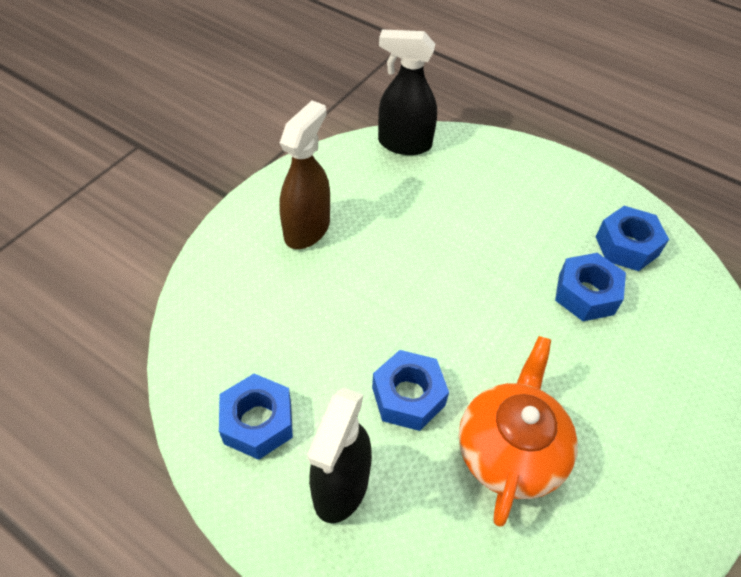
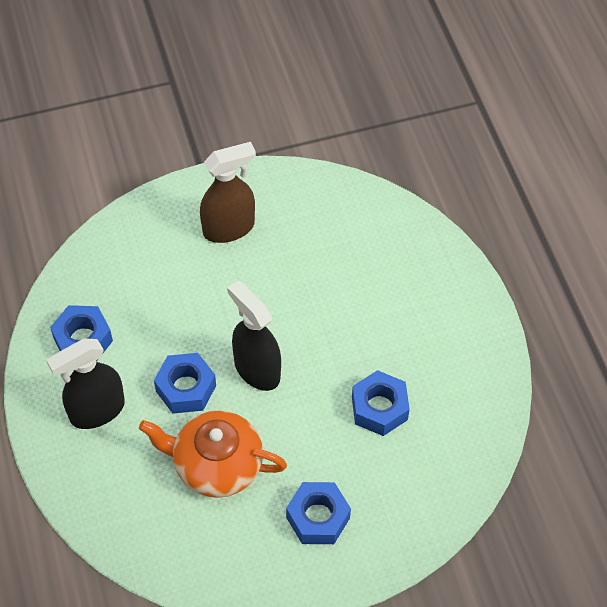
camera: 40 degrees right, 5 degrees up
black spray bottle [378,29,437,155] -> black spray bottle moved to [227,281,281,391]
orange teapot [459,336,578,527] -> orange teapot turned 135 degrees counterclockwise [139,410,287,498]
blue nut [595,206,669,271] -> blue nut moved to [286,482,351,544]

